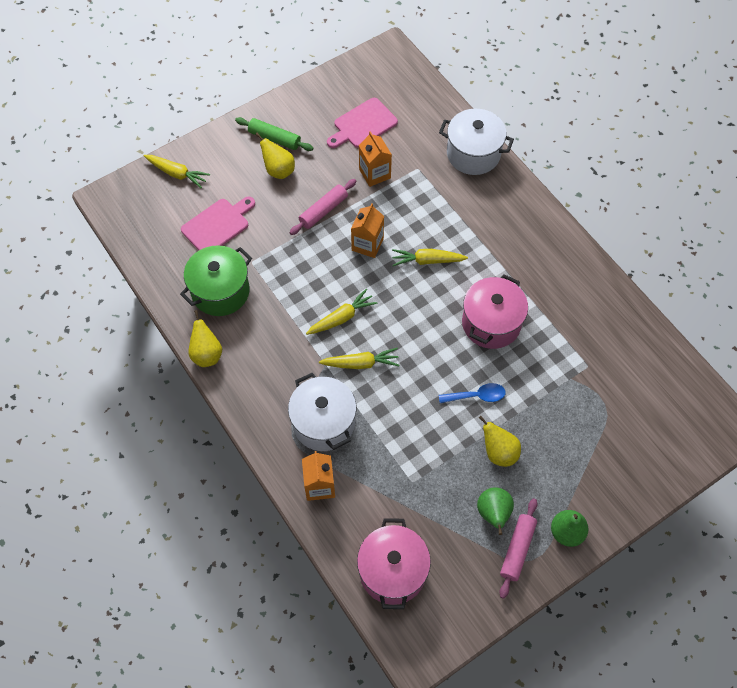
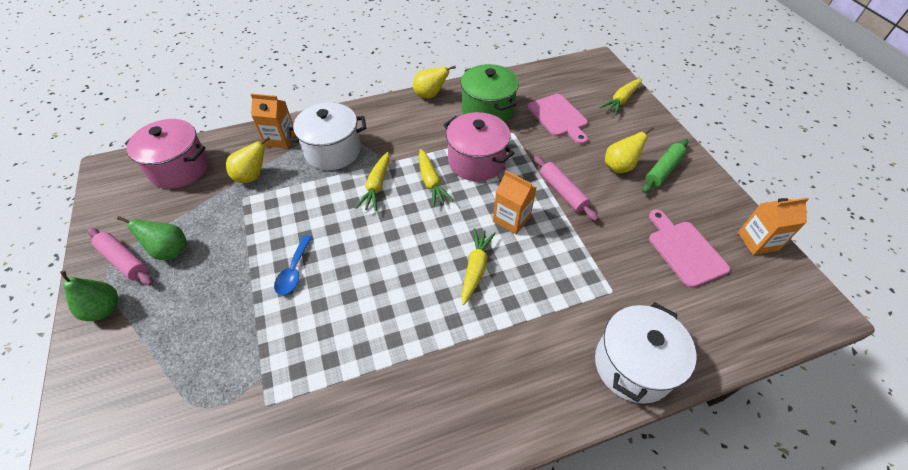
camera: 105 degrees right, 10 degrees down
orange carton [359,131,392,187] -> orange carton moved to [738,198,809,255]
pink pot [462,274,528,349] -> pink pot moved to [443,112,514,181]
yellow pear [479,416,521,467] -> yellow pear moved to [226,137,270,183]

